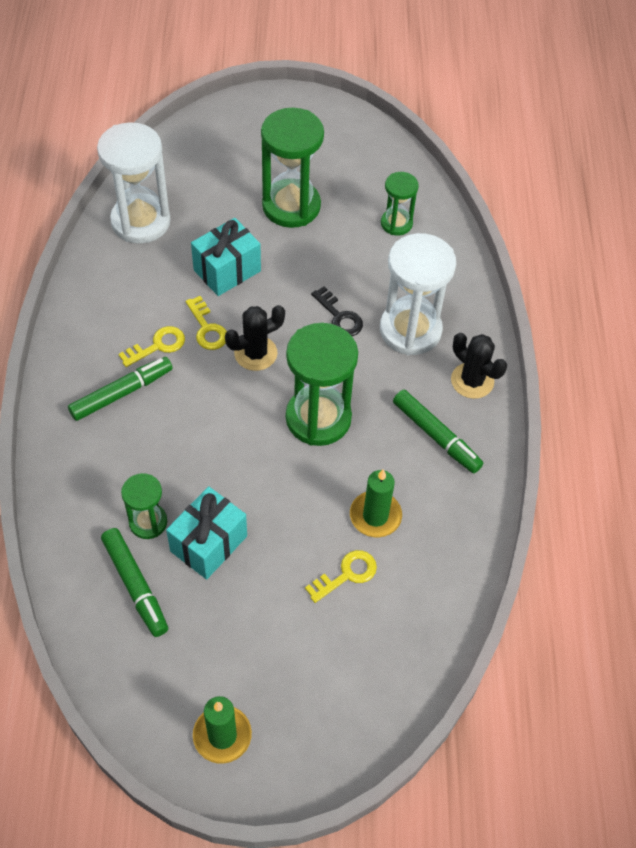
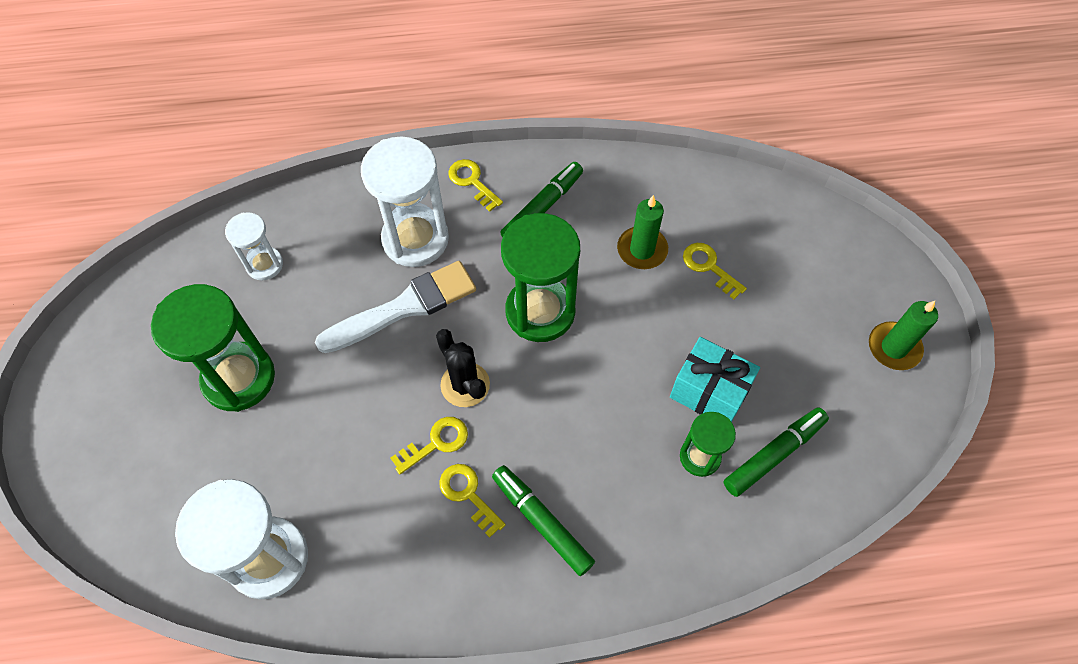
camera: 95 degrees left, 5 degrees up
turquoise gift [191,218,261,296] -> none
black key [311,286,363,336] -> white brush [315,261,476,353]
green hourglass [381,172,419,236] -> white hourglass [225,212,283,281]
black cactus [451,333,507,399] -> yellow key [448,159,503,212]

